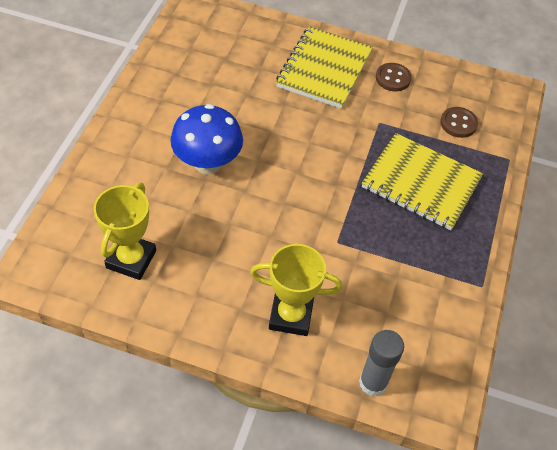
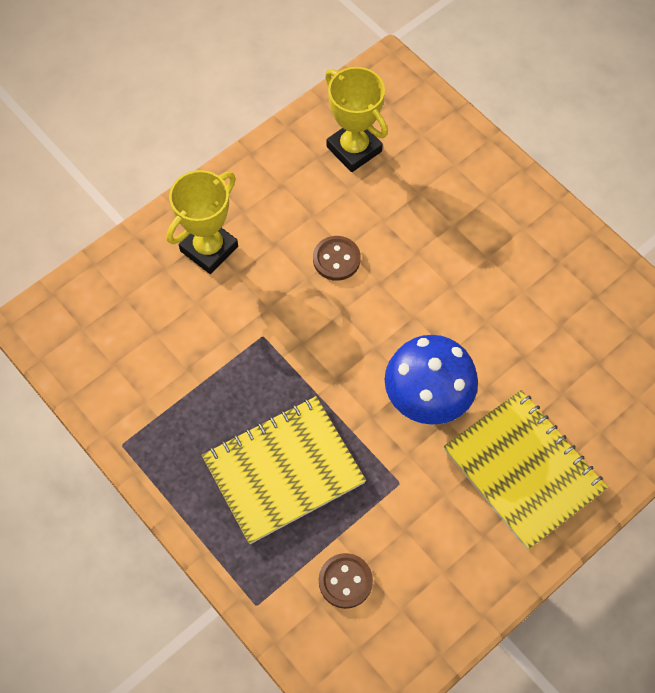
camera: 125 degrees right, 10 degrees up
blue mushroom [171,104,243,174] -> blue mushroom moved to [385,335,478,425]
grey glue stick [359,330,404,396] -> none
brown button [376,63,412,91] -> brown button moved to [313,236,361,281]

